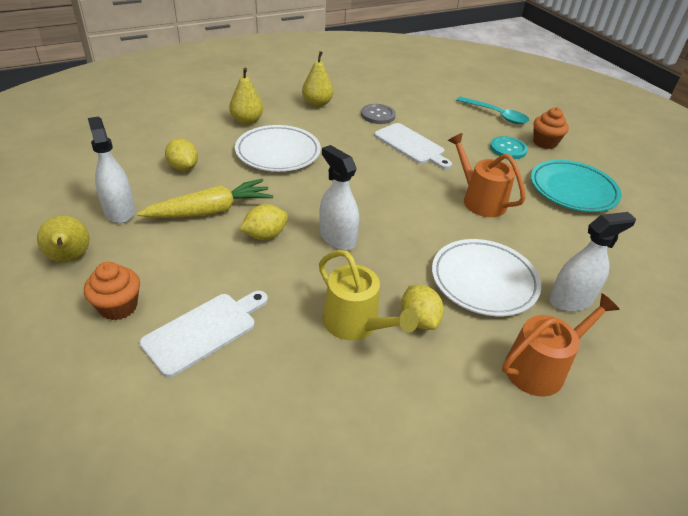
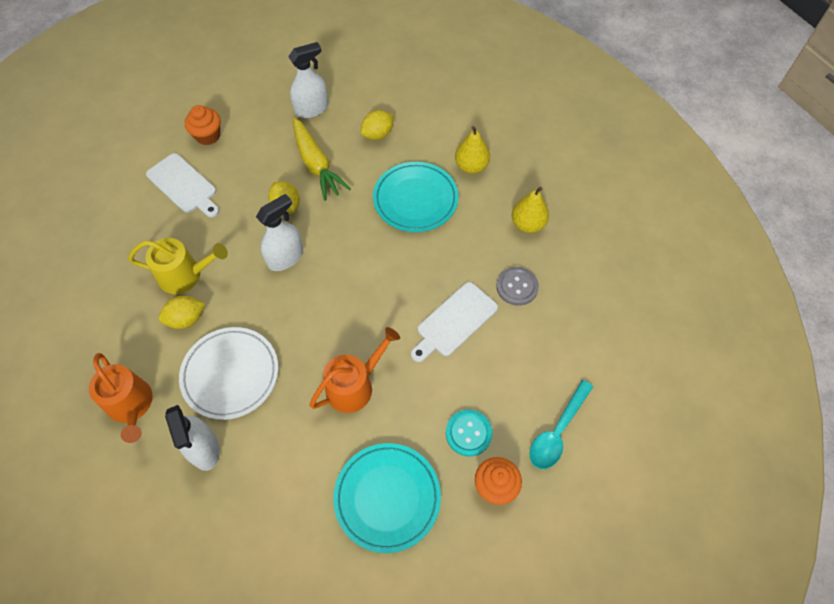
camera: 90 degrees right, 20 degrees up
yellow pear [37,216,89,262] -> none
white plate [235,125,321,172] -> turquoise plate [373,162,459,232]
yellow watering can [319,250,418,341] -> yellow watering can turned 135 degrees counterclockwise [128,238,228,294]

